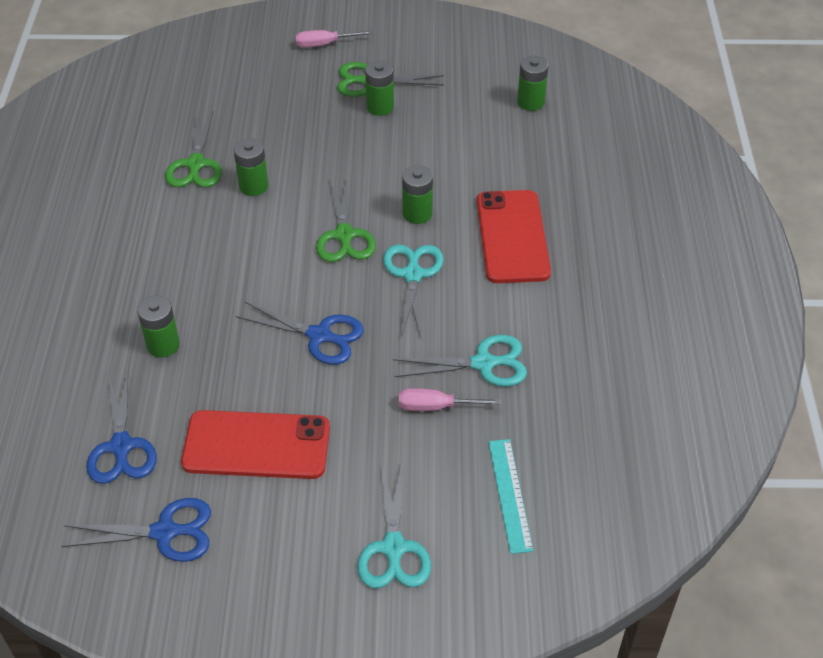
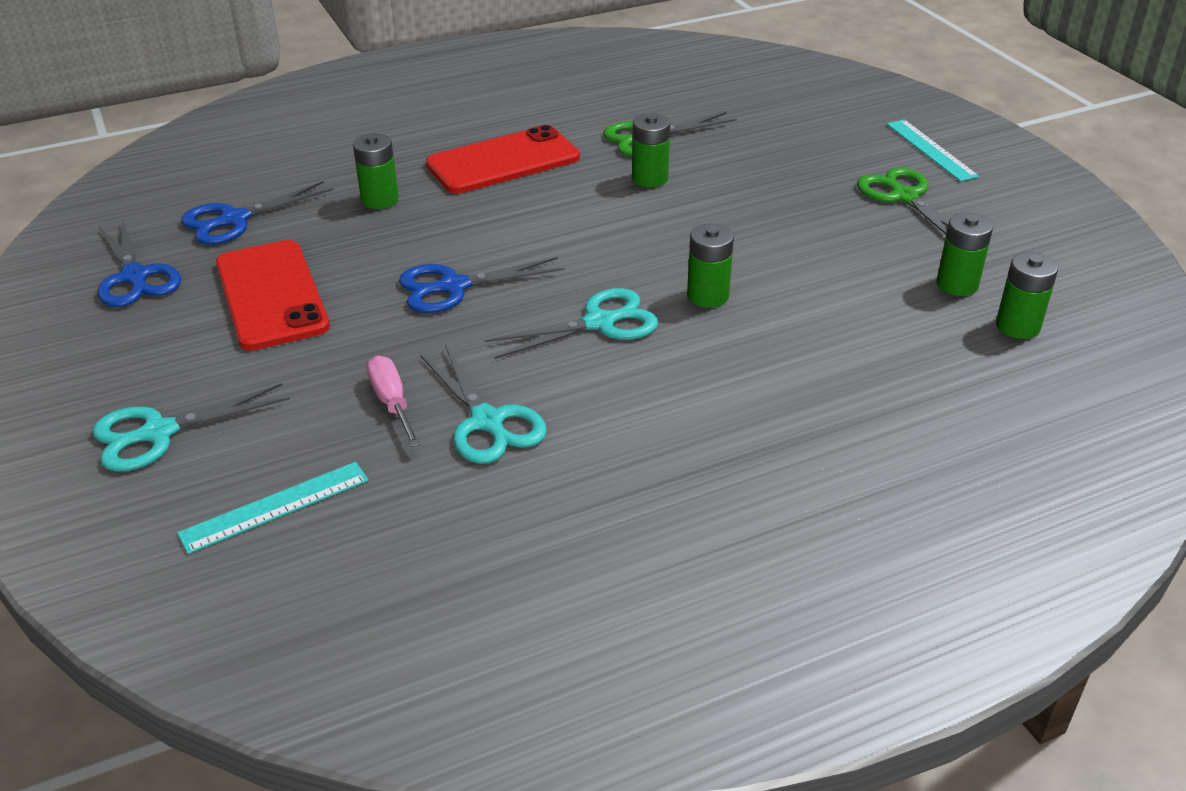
camera: 65 degrees right, 10 degrees down
blue scissors [236,301,364,365] -> blue scissors turned 75 degrees clockwise [399,257,565,313]
pink screwdriver [295,30,373,48] -> turquoise ruler [887,120,979,182]
green scissors [316,177,376,262] -> none
green battery [365,61,394,116] -> green battery moved to [936,212,993,296]
red phone [477,190,551,283] -> red phone moved to [426,125,580,194]

